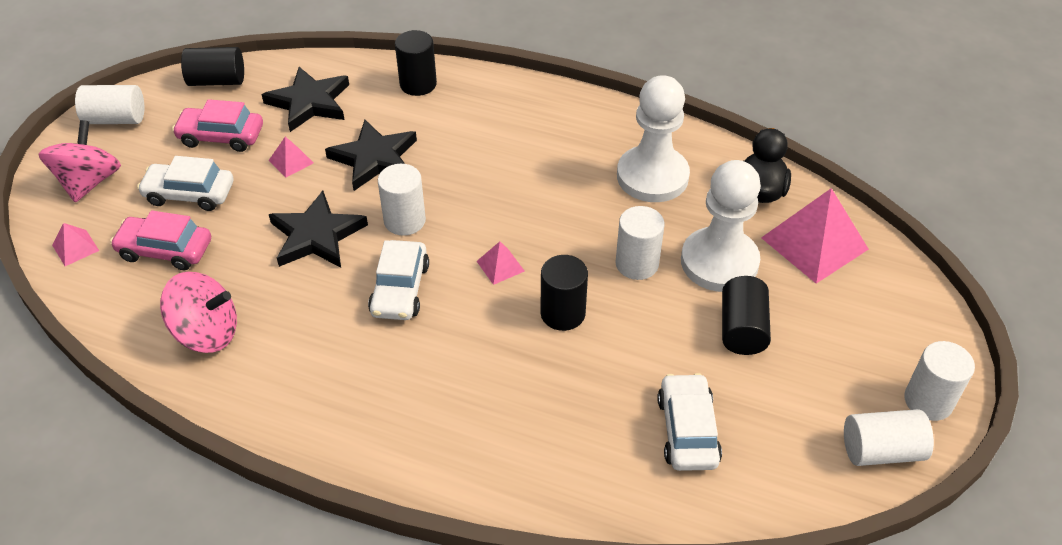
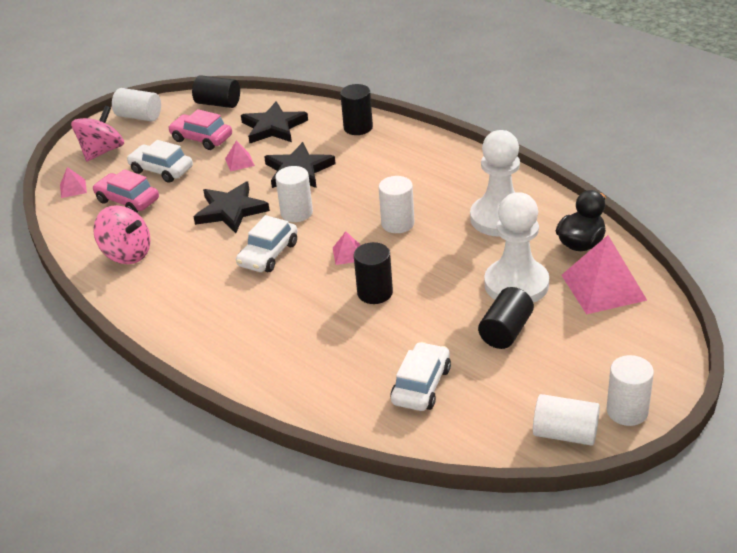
camera: 25 degrees right, 10 degrees down
white cylinder [616,206,665,280] -> white cylinder moved to [379,176,414,233]

